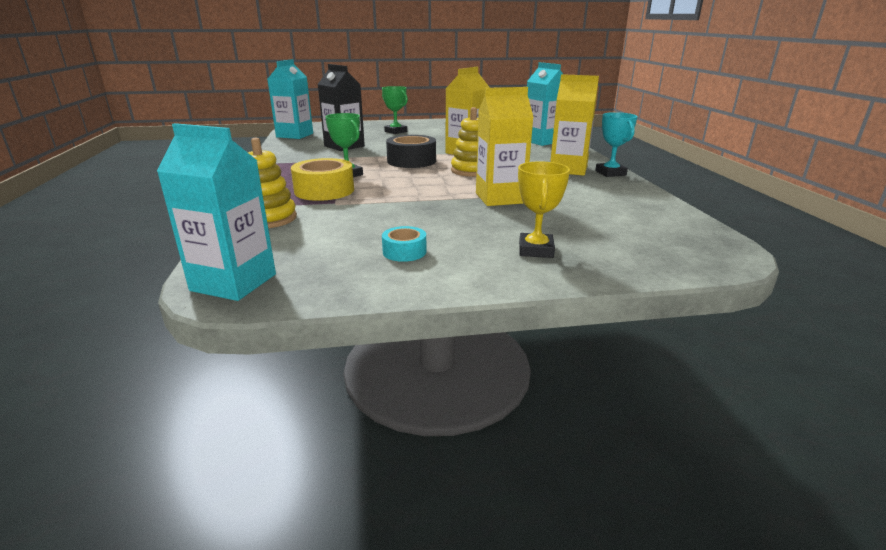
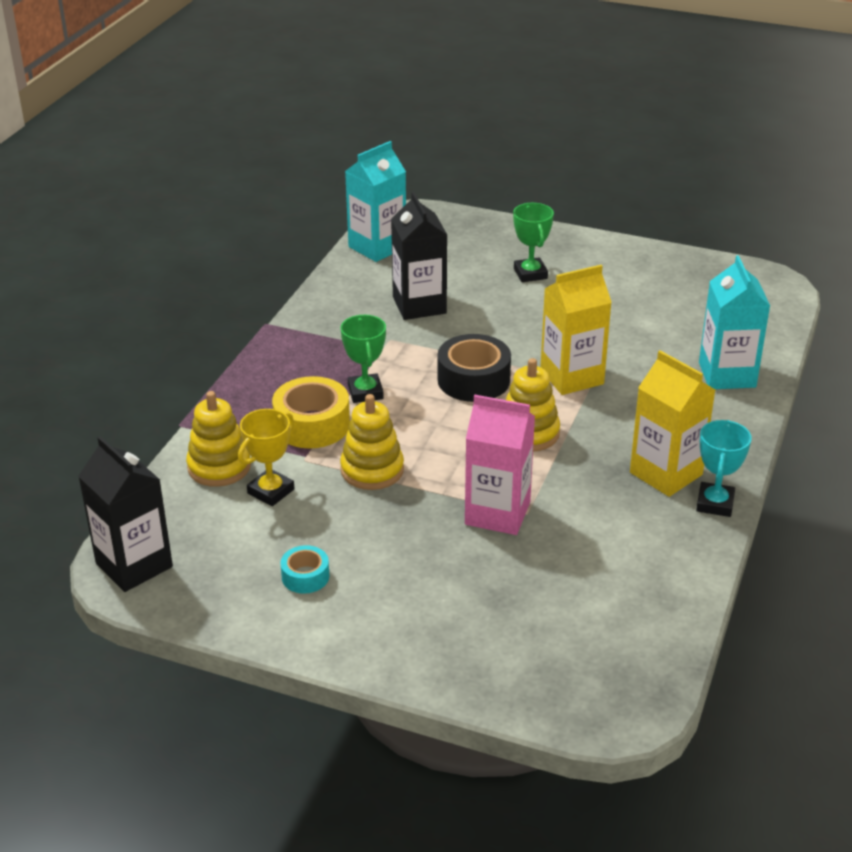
camera: 30 degrees right, 10 degrees up
turquoise carton [157,123,276,301] -> black carton [78,436,173,592]
yellow carton [476,87,534,206] -> pink carton [465,395,535,535]
yellow trophy [518,161,570,258] -> yellow trophy moved to [238,409,294,506]
none -> yellow stacking toy [340,394,404,490]

